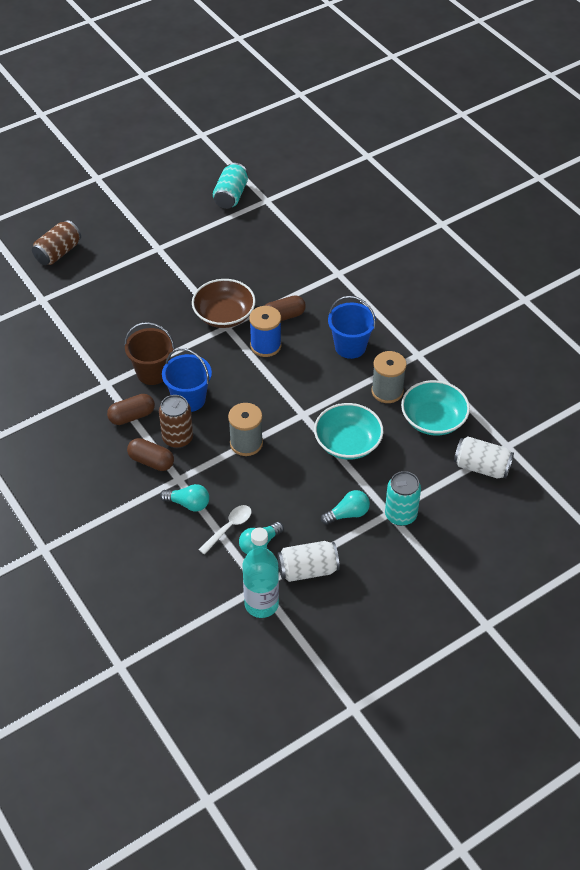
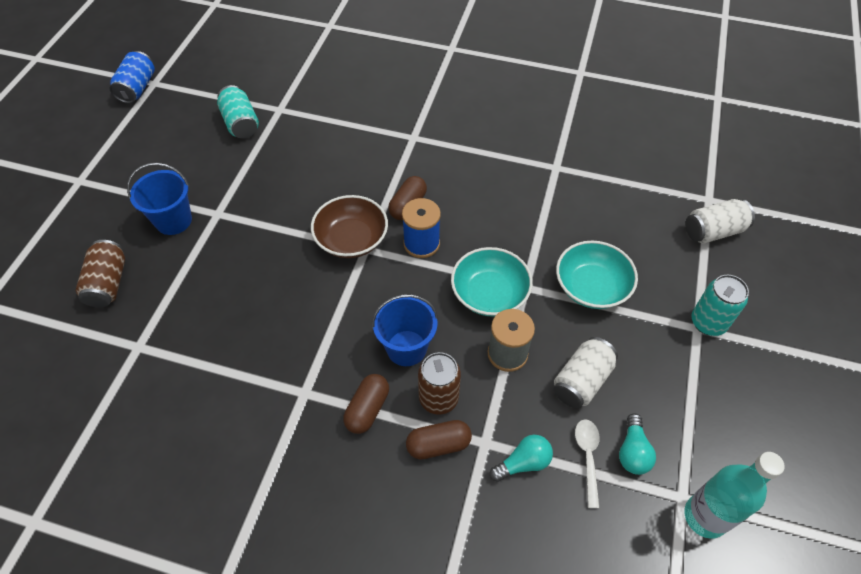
camera: 40 degrees left, 5 degrees up
brown bucket [124,322,175,385] -> none
white can [277,541,340,582] -> white can moved to [554,337,618,408]
turquoise light bulb [321,490,370,525] -> none
blue bucket [328,296,376,359] -> blue bucket moved to [127,163,192,235]
grey spool [371,351,407,403] -> none
turquoise bowl [401,380,470,436] -> turquoise bowl moved to [451,247,533,317]
none -> blue can [110,51,155,103]

